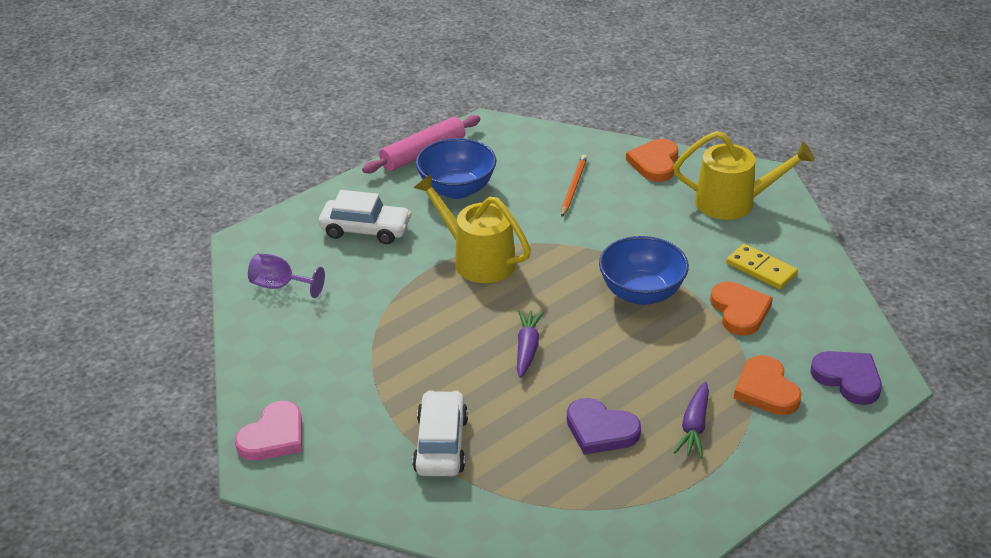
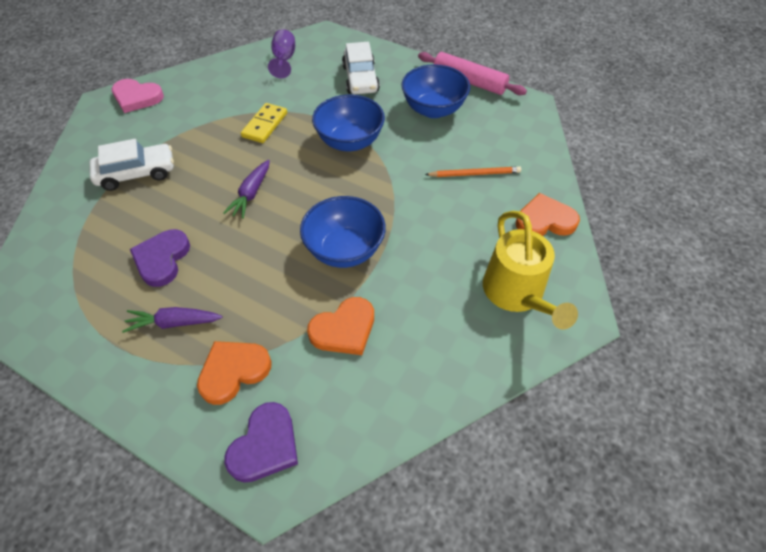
camera: 70 degrees right, 15 degrees up
yellow watering can [414,174,531,283] -> blue bowl [312,95,385,151]
purple carrot [517,310,544,378] -> purple carrot turned 120 degrees clockwise [223,160,270,219]
yellow domino [726,244,798,289] -> yellow domino moved to [241,103,287,143]

